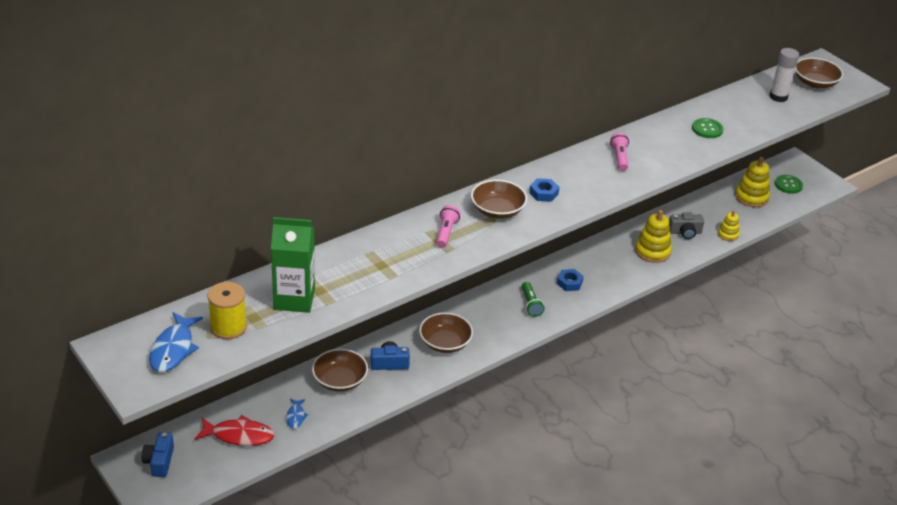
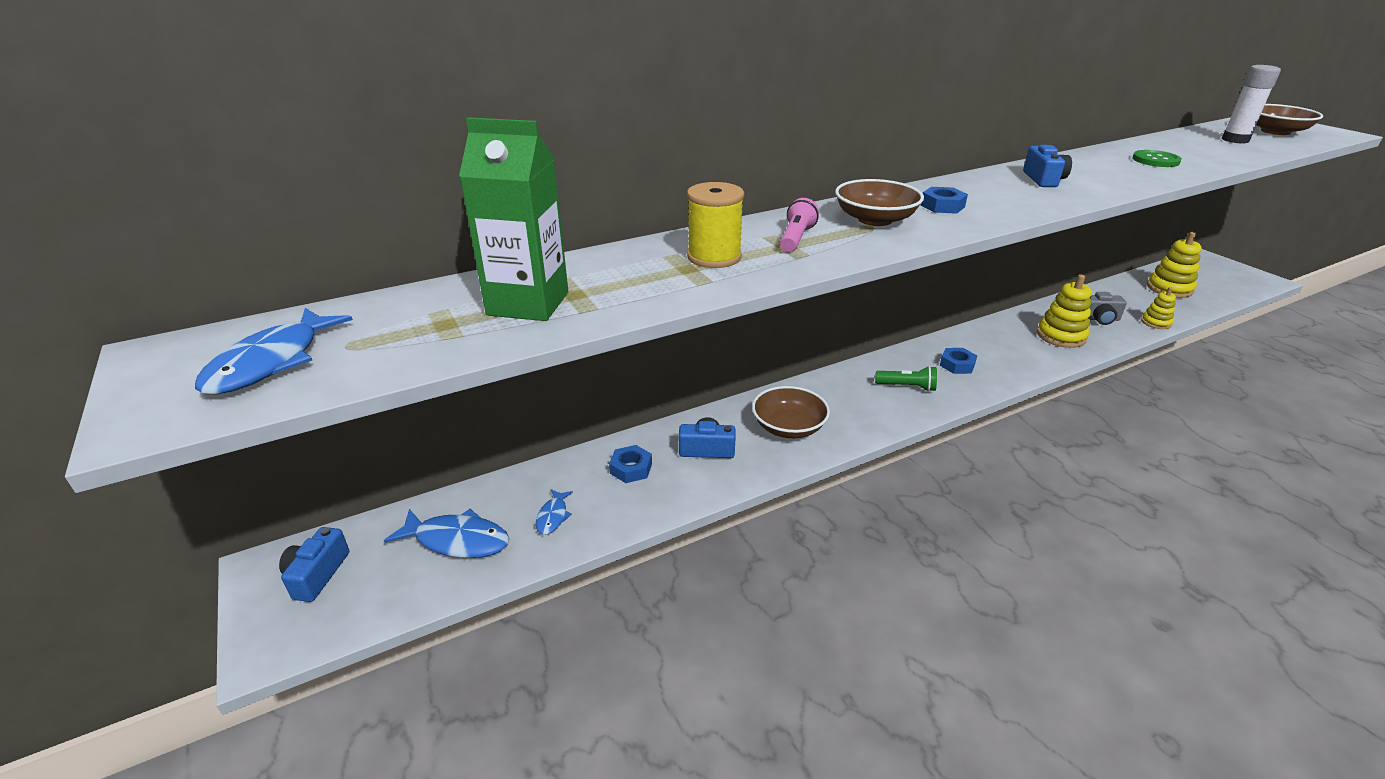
camera: 10 degrees right, 5 degrees down
red fish [195,415,275,446] -> blue fish [384,509,510,558]
yellow spool [207,282,247,339] -> yellow spool moved to [687,182,744,268]
brown bowl [312,349,368,392] -> blue nut [609,445,652,483]
green flashlight [522,282,545,317] -> green flashlight turned 75 degrees counterclockwise [875,366,937,392]
pink flashlight [610,133,629,171] -> blue camera [1023,145,1072,187]
green button [775,175,803,194] -> none

